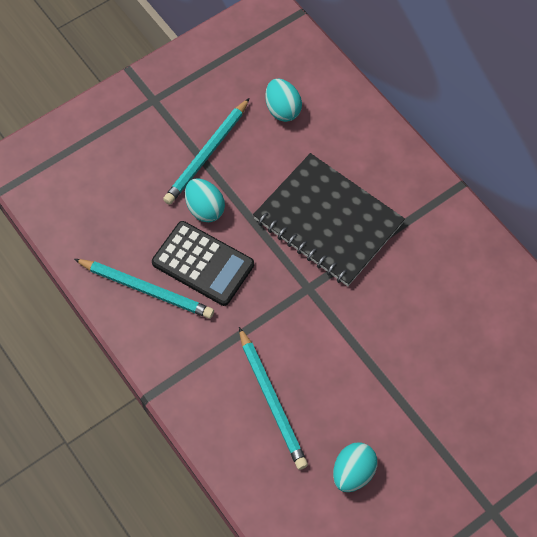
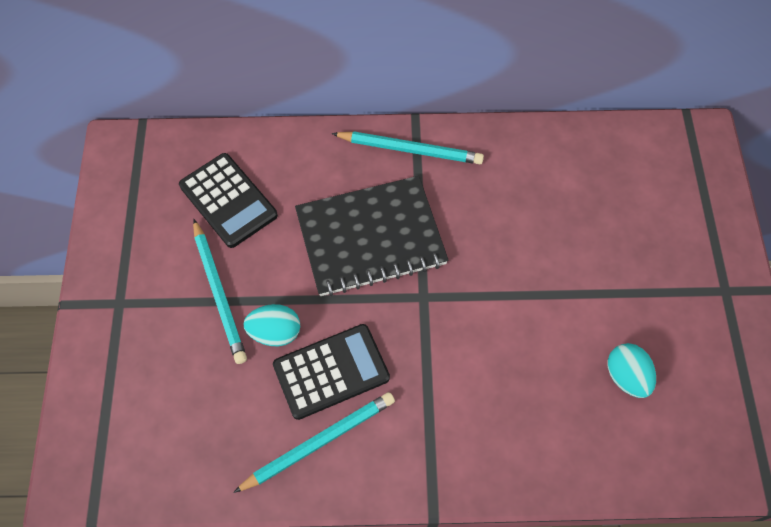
camera: 55 degrees left, 0 degrees up
turquoise pencil [239,327,308,470] -> turquoise pencil moved to [332,131,484,164]
turquoise egg [265,78,302,122] -> black calculator [179,153,278,248]

